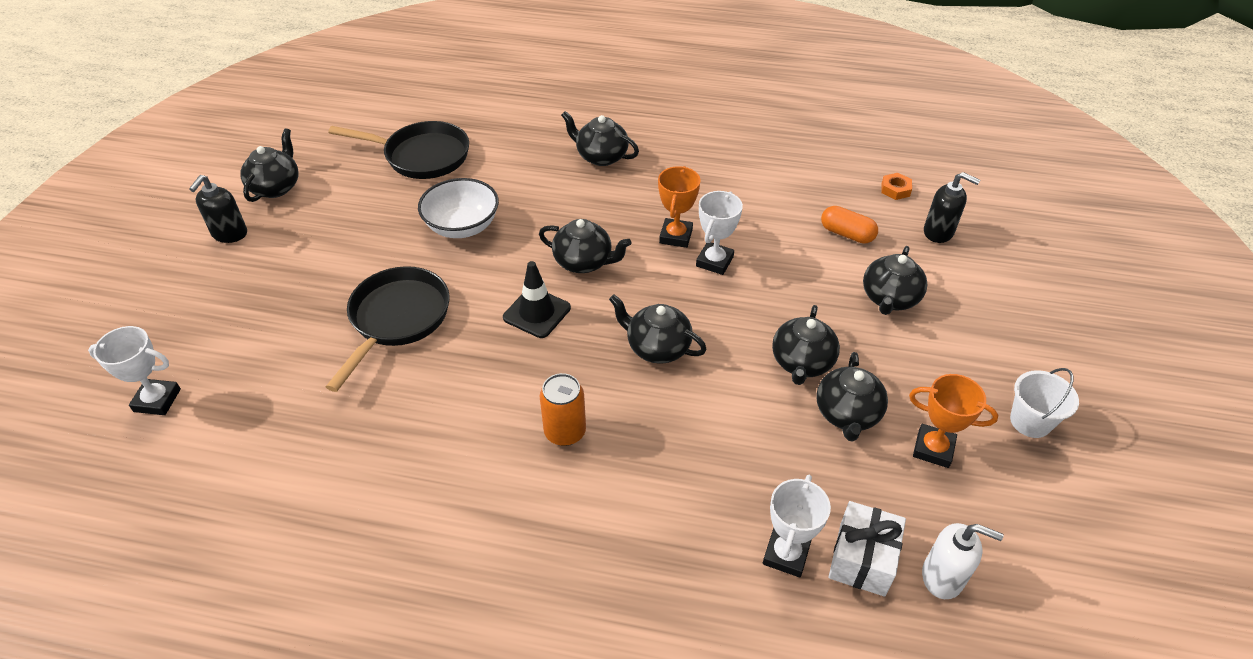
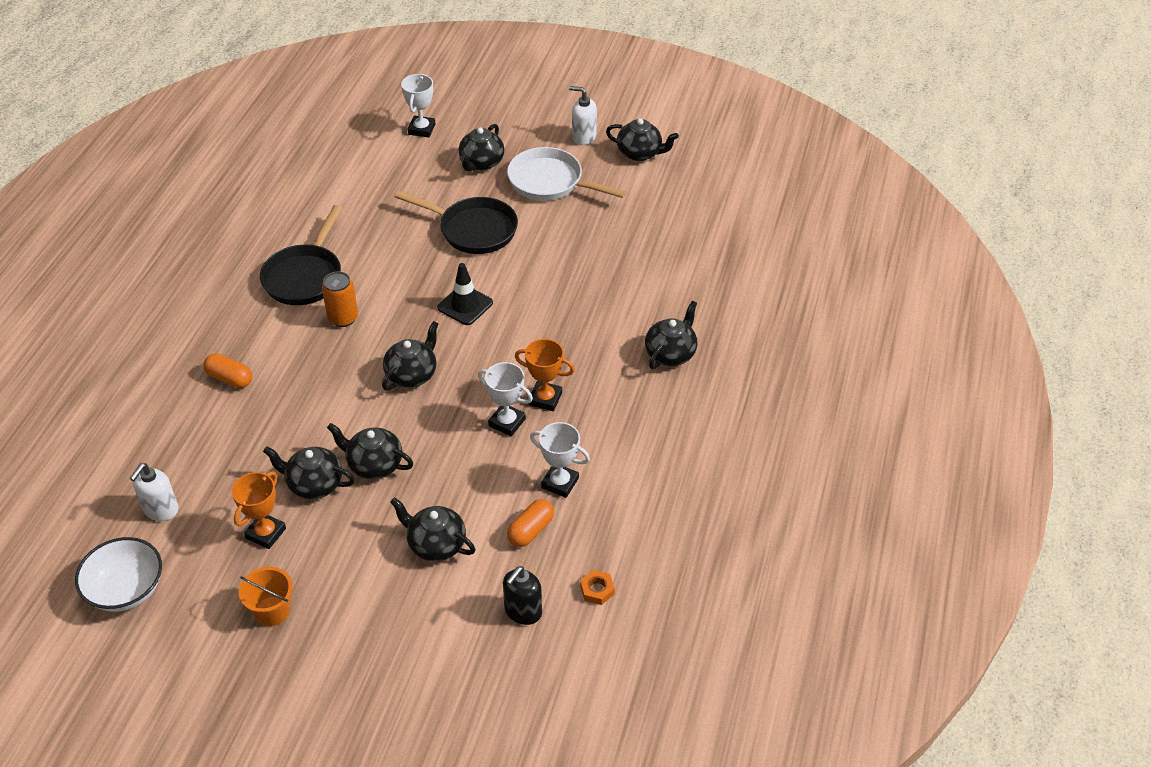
camera: 95 degrees right, 0 degrees up
black soap dispenser [189,175,247,243] -> white soap dispenser [569,86,597,145]
black pan [328,121,469,179] -> black pan moved to [260,205,342,305]
white bowl [418,178,499,238] -> white bowl moved to [75,537,162,612]
black teapot [539,219,631,273] -> black teapot moved to [459,124,504,171]
white trophy [763,475,831,577] -> white trophy moved to [530,422,590,498]
white gift [829,501,906,597] -> none
white bucket [1010,368,1079,438] -> orange bucket [239,567,293,626]
none -> orange capsule [203,353,252,388]
none -> white pan [507,147,627,201]

